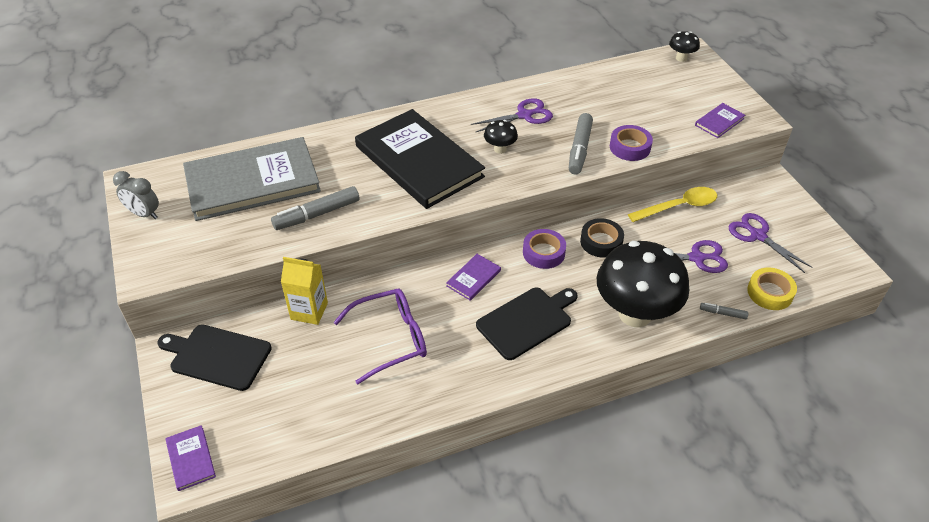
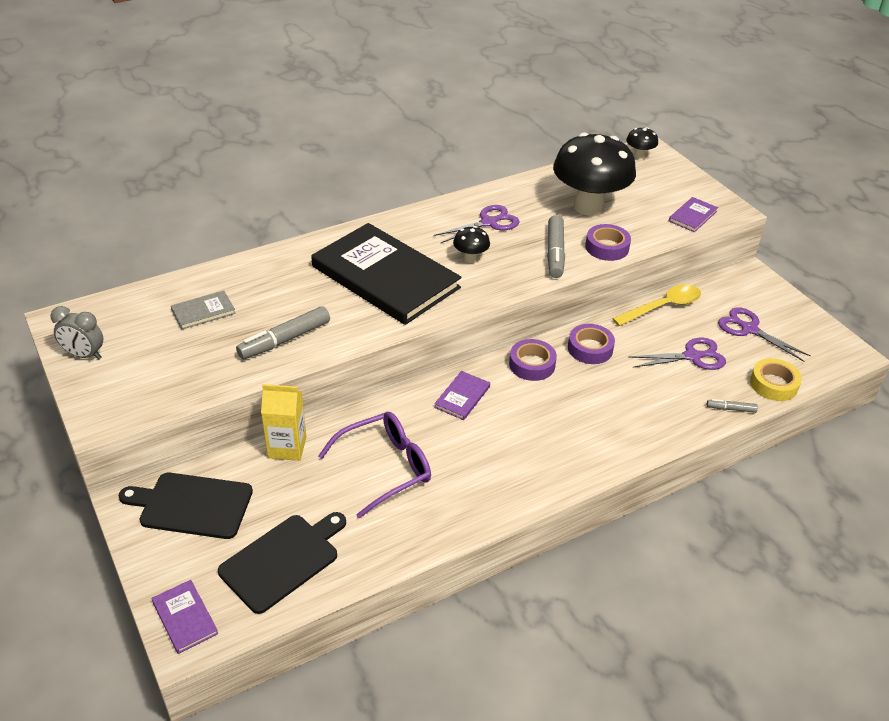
camera: 10 degrees left, 5 degrees down
grey book [183,137,321,221] -> grey book [171,290,236,330], size x0.40
black cutting board [476,288,578,360] -> black cutting board moved to [218,512,346,614]
black tape [580,218,624,258] -> purple tape [568,324,615,364]
black mushroom [597,241,689,327] -> black mushroom moved to [553,133,636,216]

